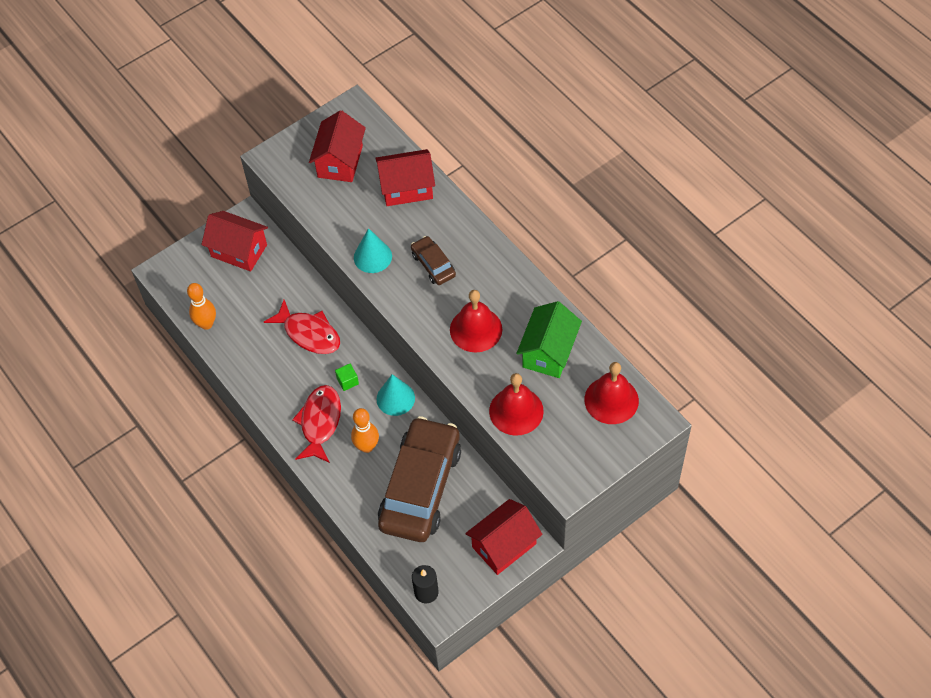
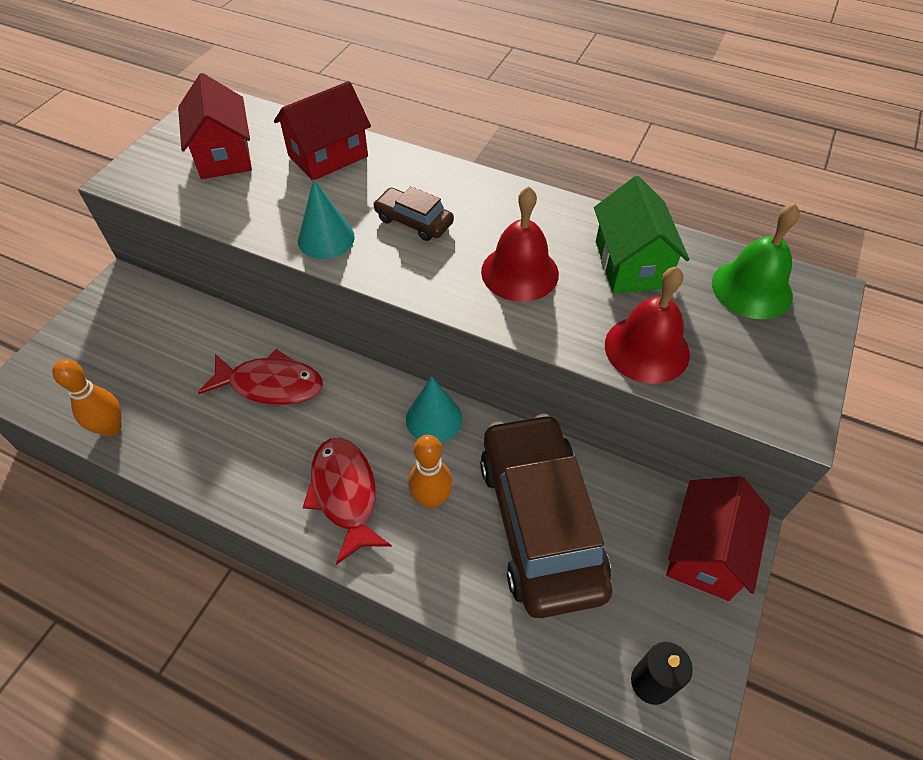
camera: 30 degrees left, 5 degrees down
red house [201,211,268,271] -> none
green cube [335,363,359,391] -> none
red bell [584,362,639,424] -> green bell [712,204,800,319]

